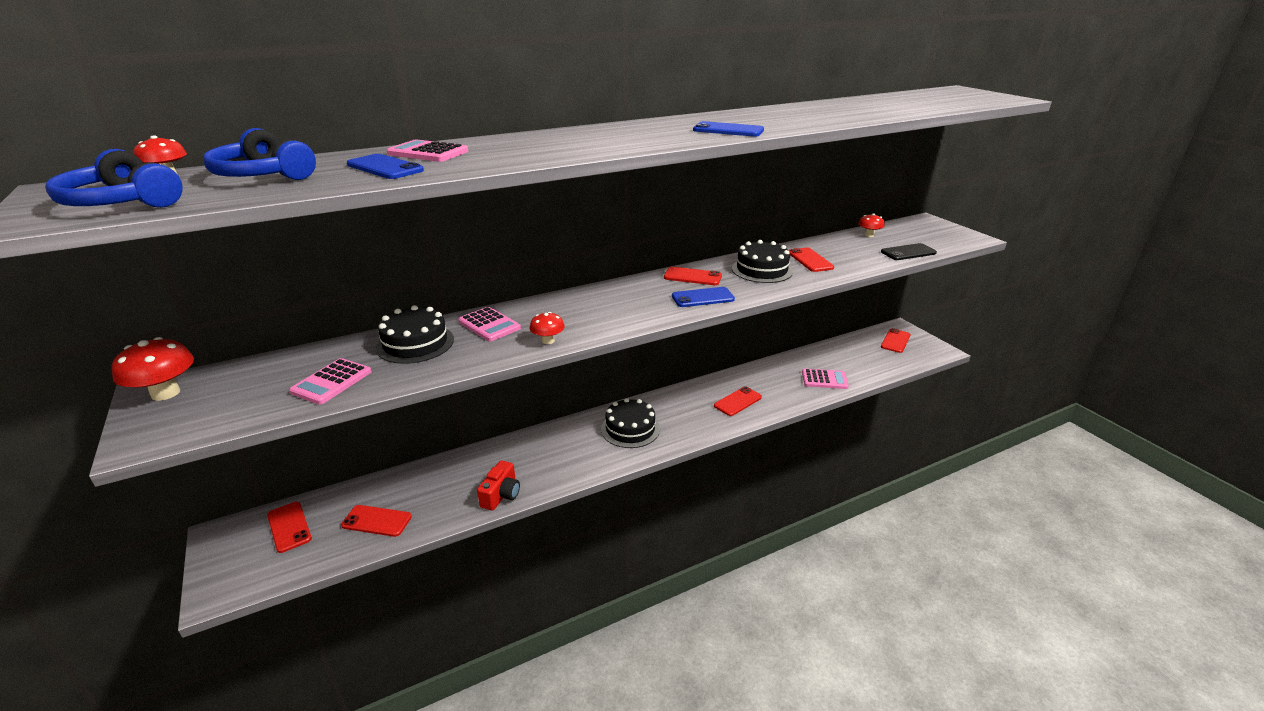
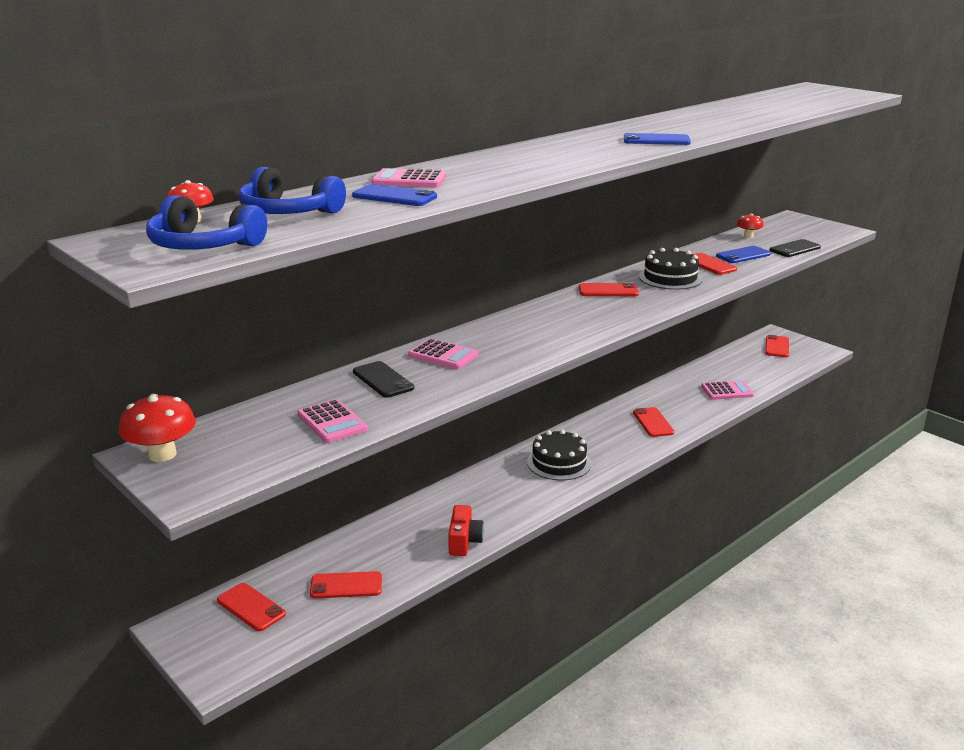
camera: 15 degrees left, 5 degrees down
pink calculator [289,358,372,405] -> pink calculator turned 45 degrees counterclockwise [297,399,368,443]
black cake [376,305,454,364] -> black phone [353,361,414,398]
red mushroom [530,312,565,344] -> none
blue phone [672,287,735,307] -> blue phone moved to [716,246,771,263]
red phone [714,386,762,416] -> red phone turned 45 degrees counterclockwise [633,407,674,437]

